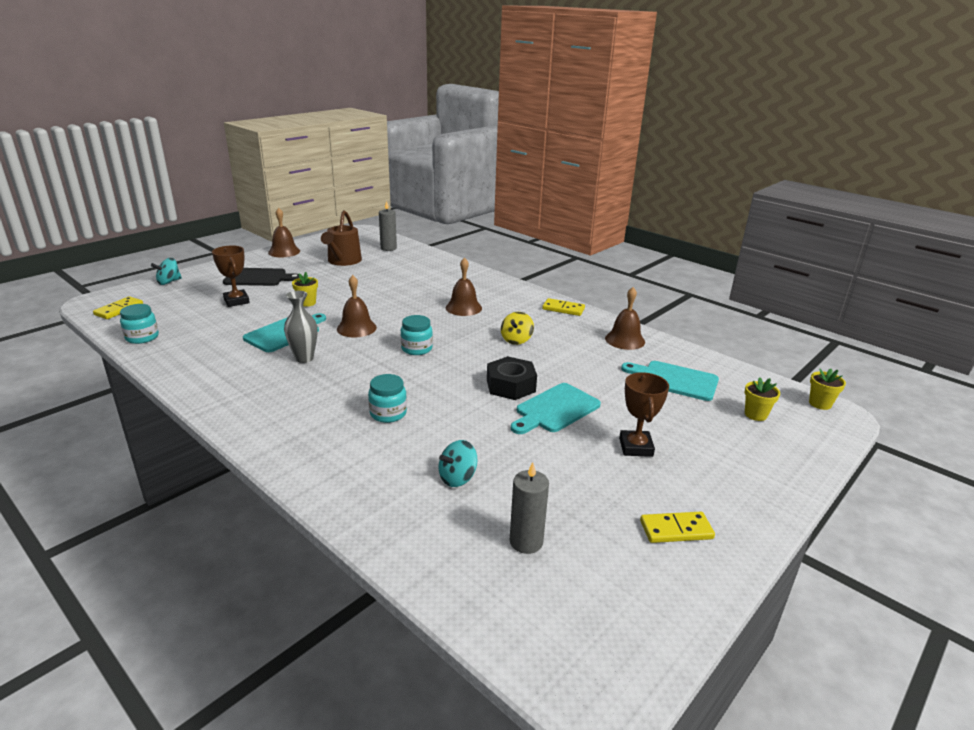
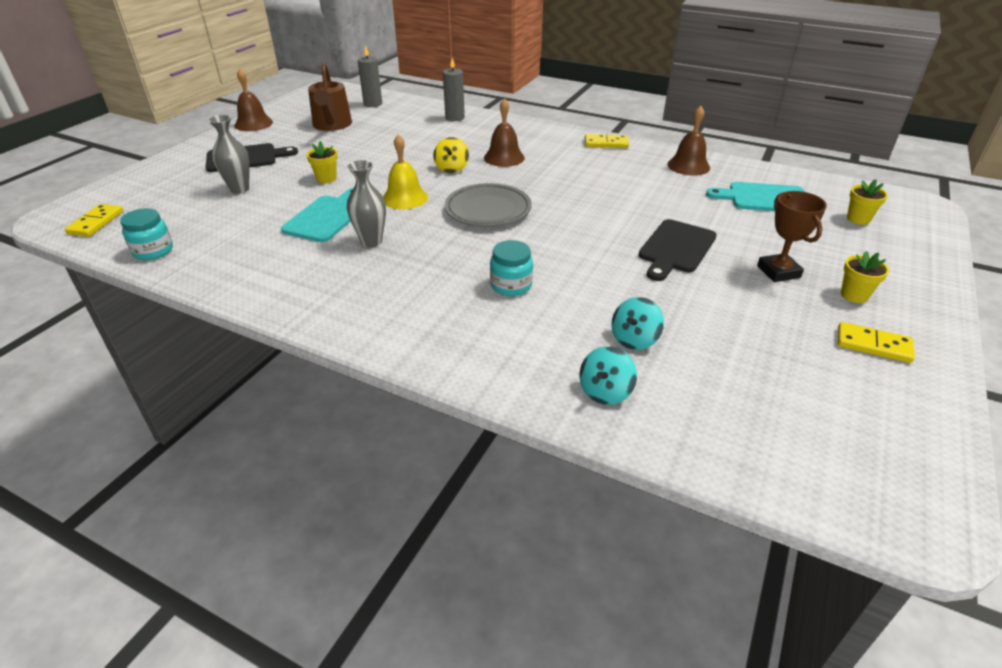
camera: 15 degrees left, 10 degrees up
turquoise spinning top [151,258,182,285] -> turquoise spinning top moved to [580,346,637,405]
brown trophy [212,245,250,307] -> grey vase [208,115,250,194]
brown bell [337,275,377,337] -> yellow bell [383,134,428,209]
turquoise jar [401,315,433,355] -> grey plate [445,183,532,227]
black nut [487,356,537,400] -> none
yellow spinning top [501,312,534,345] -> yellow spinning top moved to [433,137,469,173]
grey candle [510,462,549,554] -> grey candle moved to [443,58,465,121]
turquoise cutting board [511,383,601,434] -> black cutting board [639,219,717,281]
yellow domino [640,512,715,543] -> yellow domino turned 45 degrees clockwise [838,322,915,363]
yellow flower pot [809,368,846,410] -> yellow flower pot moved to [841,251,889,303]

